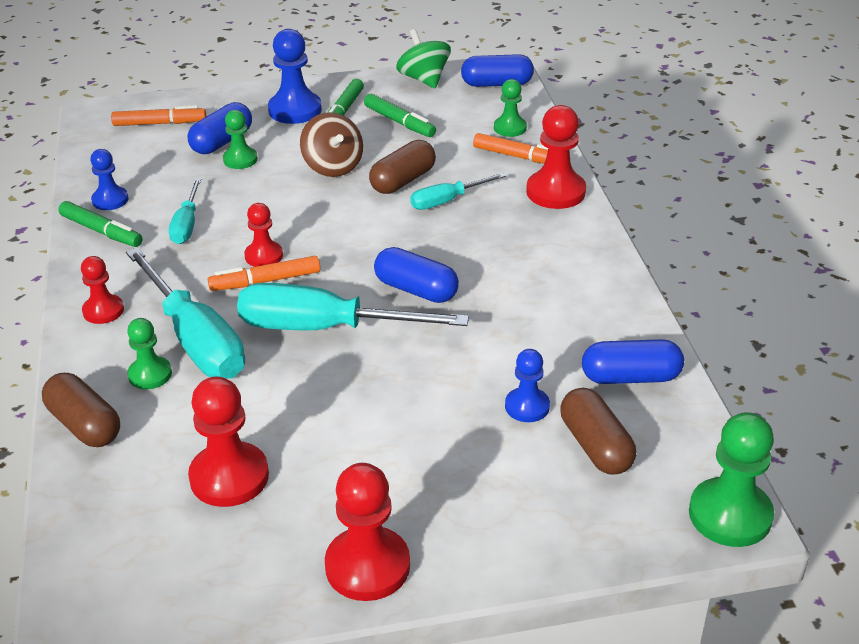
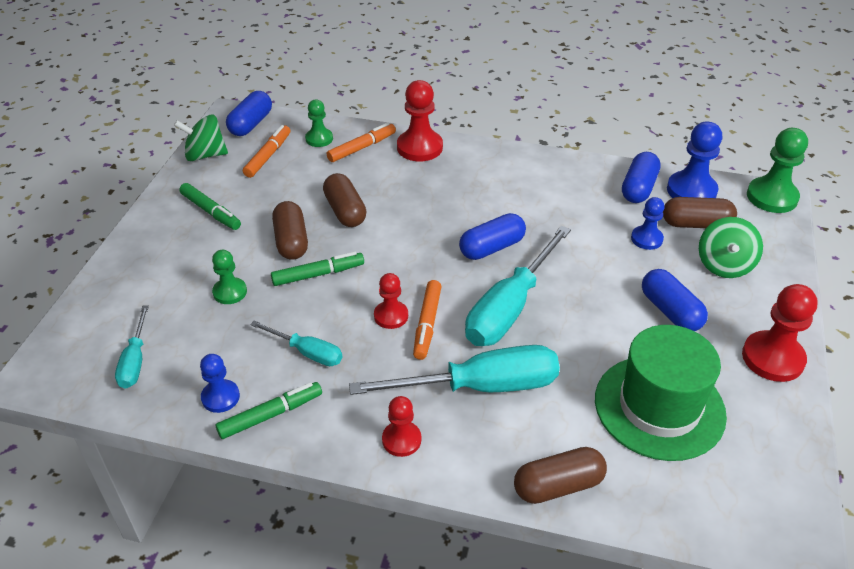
camera: 65 degrees left, 5 degrees up
orange marker [111,105,206,126] -> orange marker moved to [243,125,290,178]
green pawn [127,318,172,389] -> none
blue capsule [188,102,252,154] -> blue capsule moved to [642,269,708,331]
red pawn [188,376,269,507] -> green hat [595,325,727,461]
blue pawn [268,29,322,124] -> blue pawn moved to [667,122,722,198]
brown spinning top [300,112,363,177] -> brown capsule [272,201,308,260]
green marker [364,94,436,137] -> green marker moved to [271,252,364,286]
turquoise screwdriver [410,173,506,210] -> turquoise screwdriver moved to [115,305,149,389]
none -> green spinning top [699,217,763,278]

